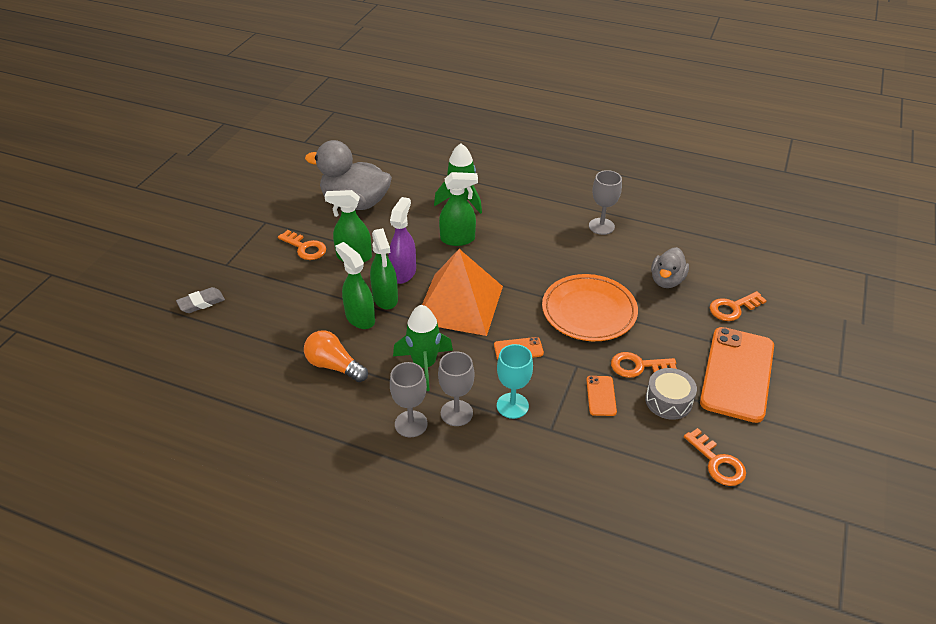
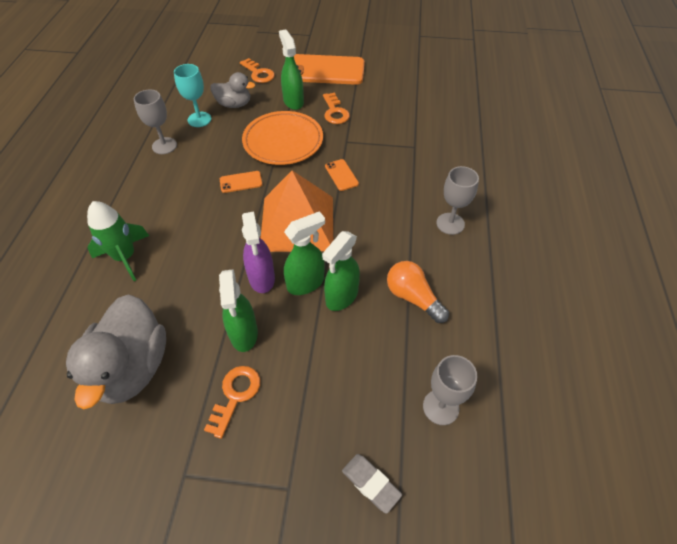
camera: 105 degrees left, 10 degrees up
orange light bulb [304,330,368,382] -> orange light bulb turned 120 degrees clockwise [387,261,449,323]
purple spray bottle [389,197,416,284] -> purple spray bottle turned 105 degrees counterclockwise [242,212,275,293]
green rocket [393,305,453,391] -> none
grey goblet [438,351,474,426] -> grey goblet moved to [423,355,477,425]
green spray bottle [439,172,478,246] -> green spray bottle moved to [279,29,304,110]
turquoise goblet [497,344,533,419] -> turquoise goblet moved to [174,64,211,127]
orange phone [586,376,617,416] -> orange phone moved to [220,171,262,193]
grey drum [645,368,697,420] -> none
orange key [684,428,746,486] -> none

